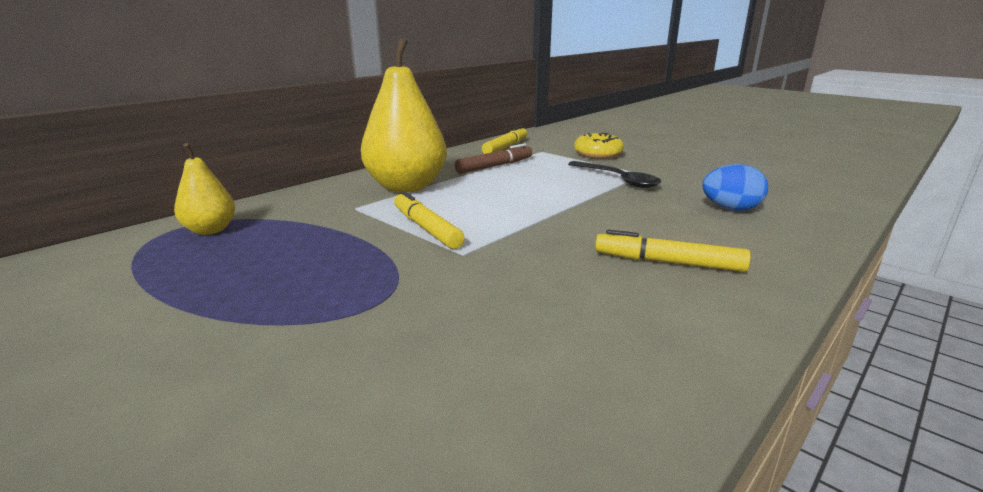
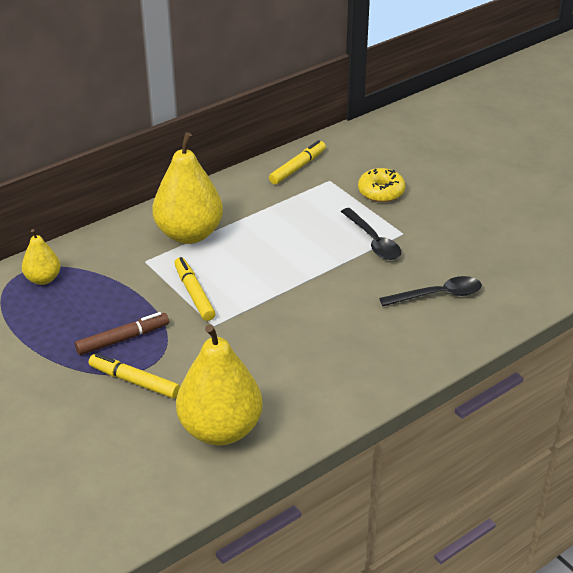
camera: 10 degrees right, 15 degrees up
brown marker [455,143,532,174] -> brown marker moved to [75,312,169,355]
yellow marker [595,230,751,272] -> yellow marker moved to [89,353,180,398]
blue egg [702,164,768,211] -> black spoon [379,276,482,306]
none -> yellow pear [176,324,263,445]

